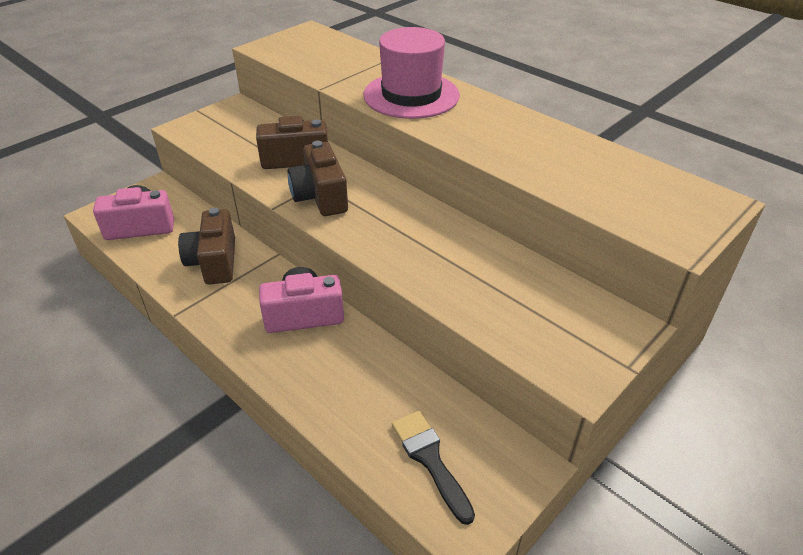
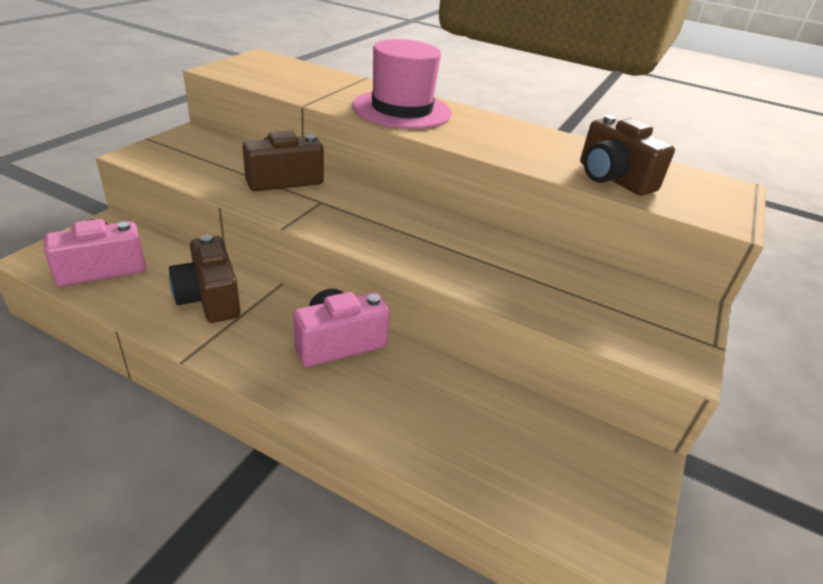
camera: 20 degrees left, 5 degrees down
brown camera [288,141,348,216] -> brown camera moved to [580,115,675,196]
black brush [392,411,475,525] -> none

